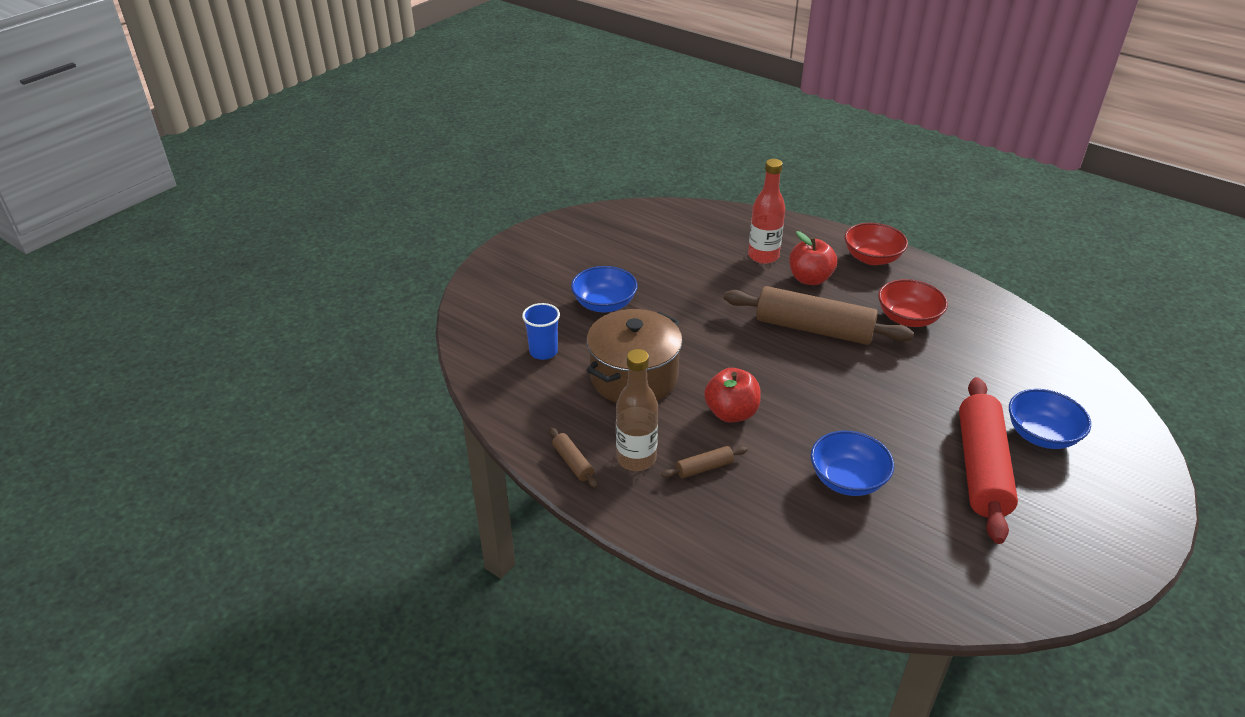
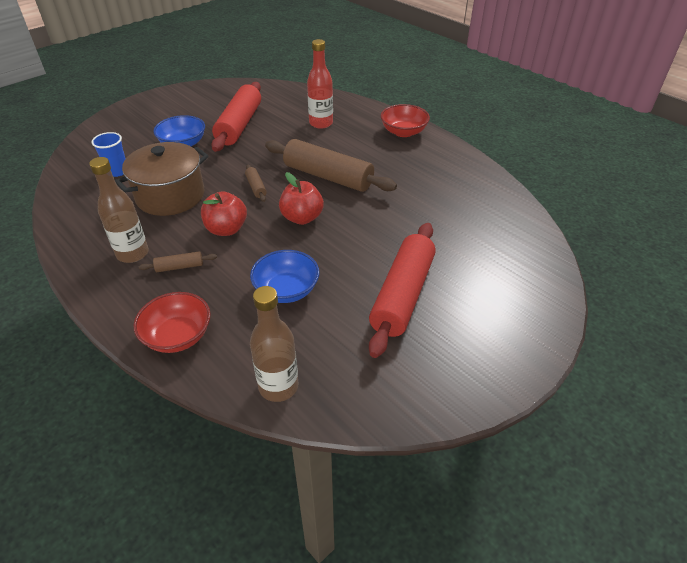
camera: 10 degrees right, 5 degrees up
brown rolling pin [549,427,598,488] -> brown rolling pin moved to [245,164,267,202]
red apple [789,231,837,285] -> red apple moved to [279,172,324,225]
red bowl [878,279,948,327] -> red bowl moved to [134,292,211,353]
blue bowl [1009,389,1091,449] -> none
none -> red rolling pin [211,82,261,152]
none -> brown bottle [250,286,299,402]

